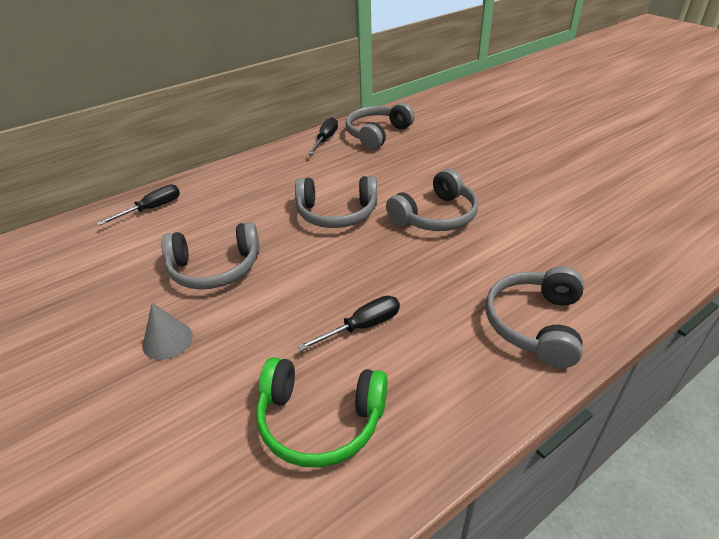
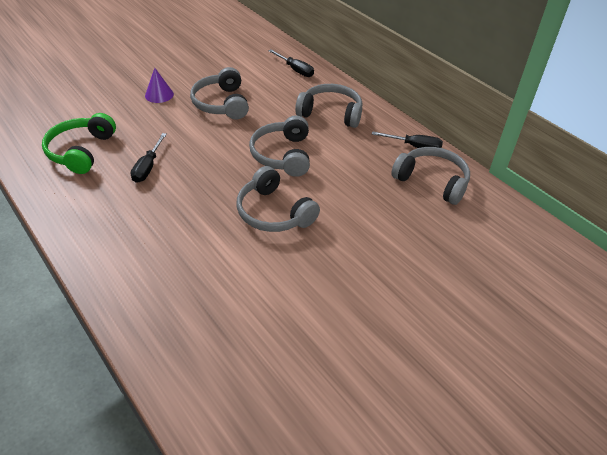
camera: 85 degrees right, 5 degrees up
grey cone [143,303,193,360] -> purple cone [145,68,174,103]
black screwdriver [297,296,400,351] -> black screwdriver turned 45 degrees clockwise [130,133,167,183]
grey headphones [486,266,584,368] -> grey headphones moved to [295,84,362,128]

